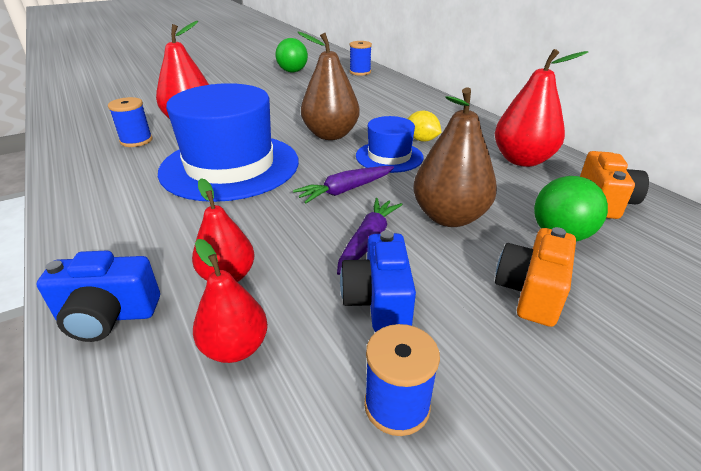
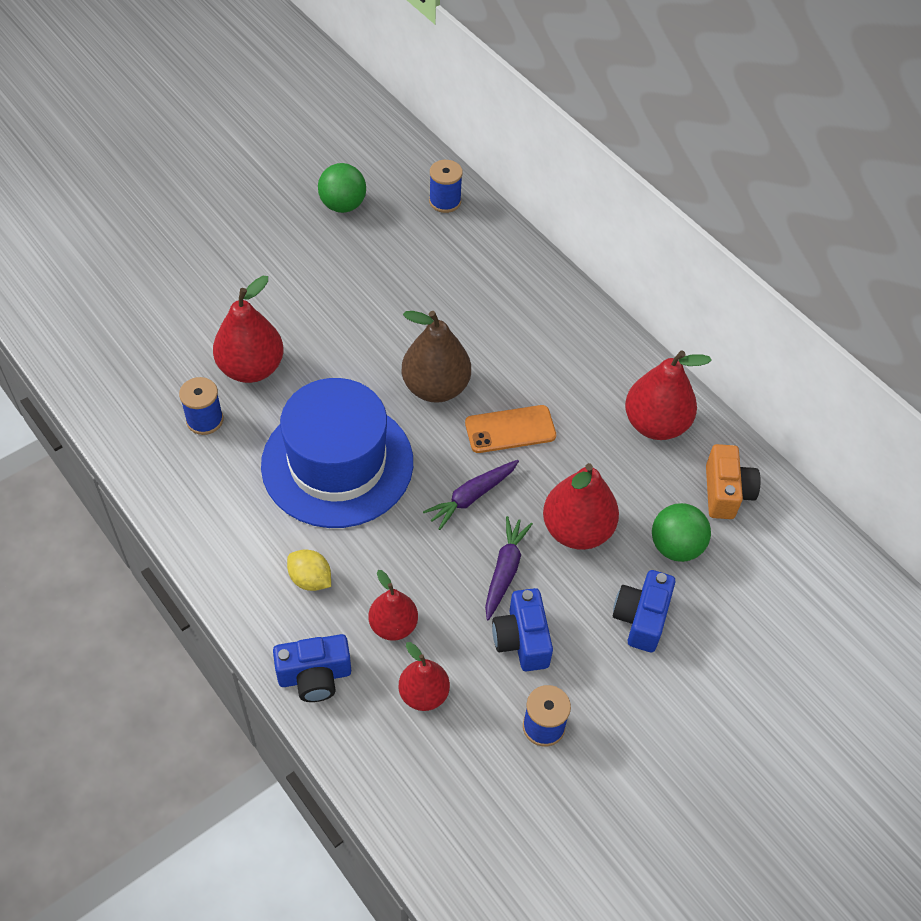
camera: 10 degrees left, 20 degrees up
blue hat [356,116,424,173] -> orange phone [465,405,556,453]
yellow lemon [407,111,442,142] -> yellow lemon moved to [287,549,331,591]
brown pear [413,88,497,227] -> red pear [543,463,619,550]
orange camera [495,227,576,327] -> blue camera [613,570,675,652]

